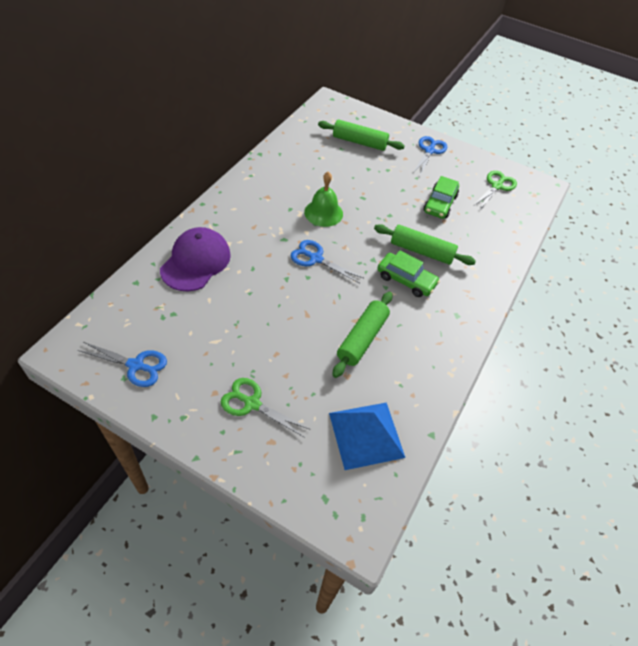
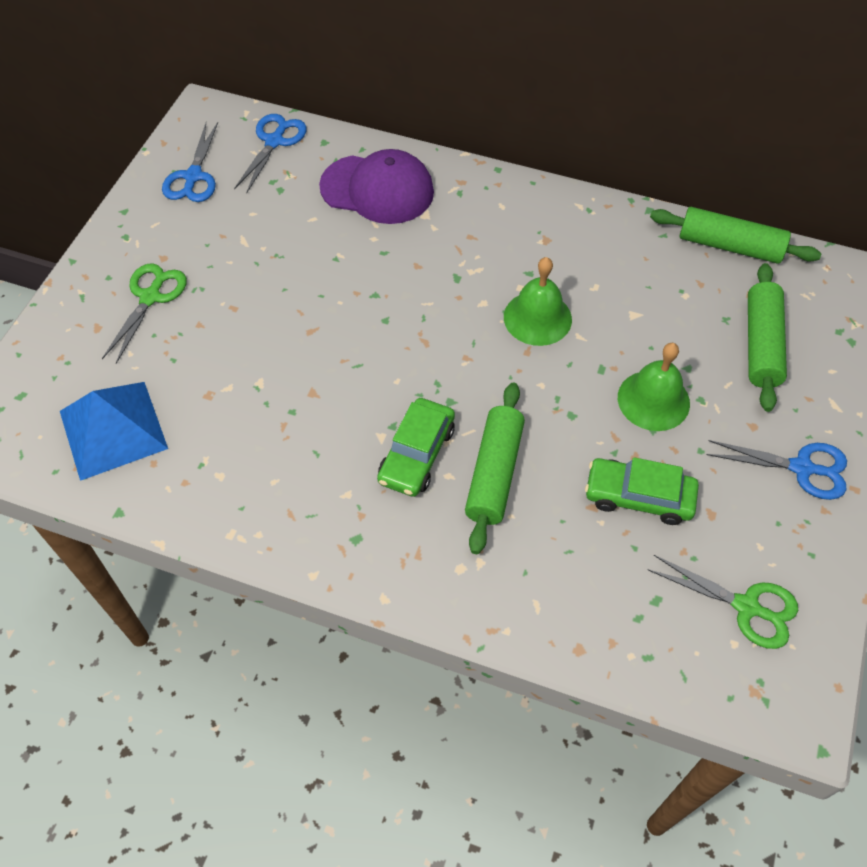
camera: 85 degrees right, 5 degrees up
blue scissors [290,240,363,283] -> blue scissors moved to [234,114,307,194]
green rolling pin [332,292,392,378] -> green rolling pin moved to [650,207,821,264]
none -> green bell [618,343,690,431]

